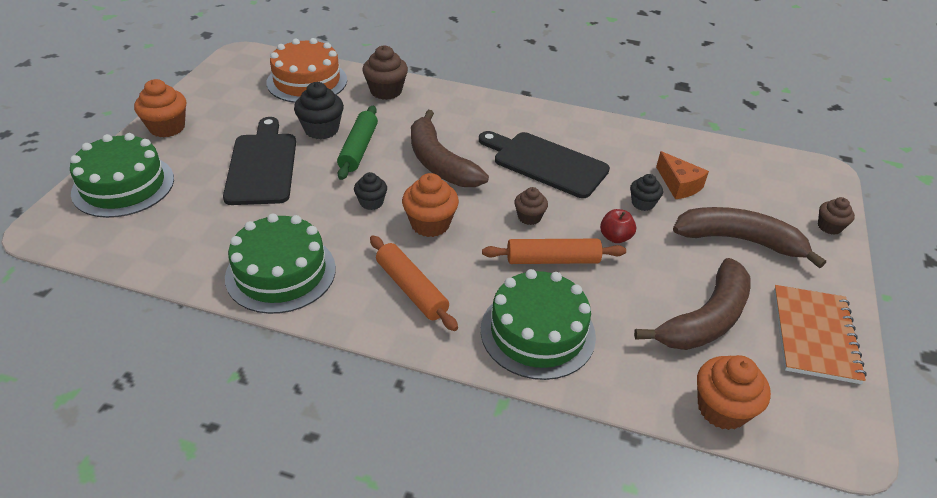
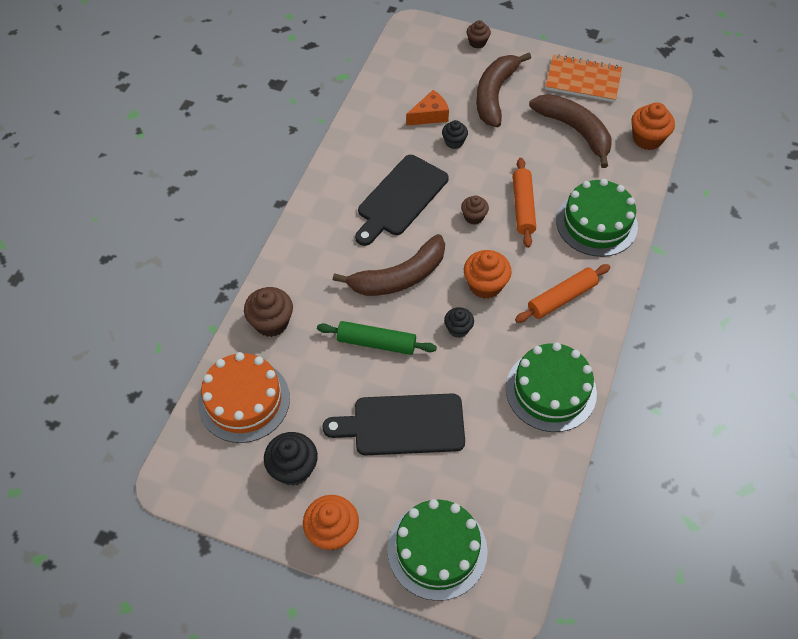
camera: 85 degrees left, 15 degrees up
black cupcake [294,82,344,140] -> black cupcake moved to [264,432,318,486]
red apple [600,209,636,243] -> none

